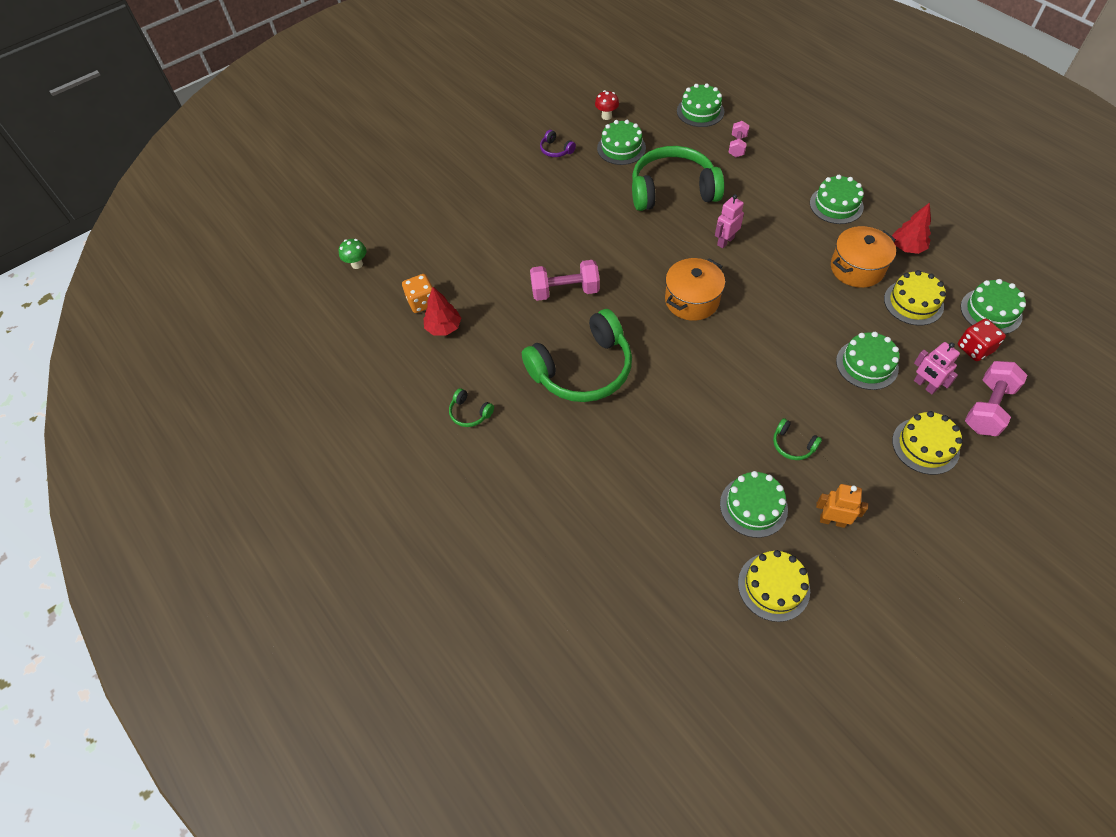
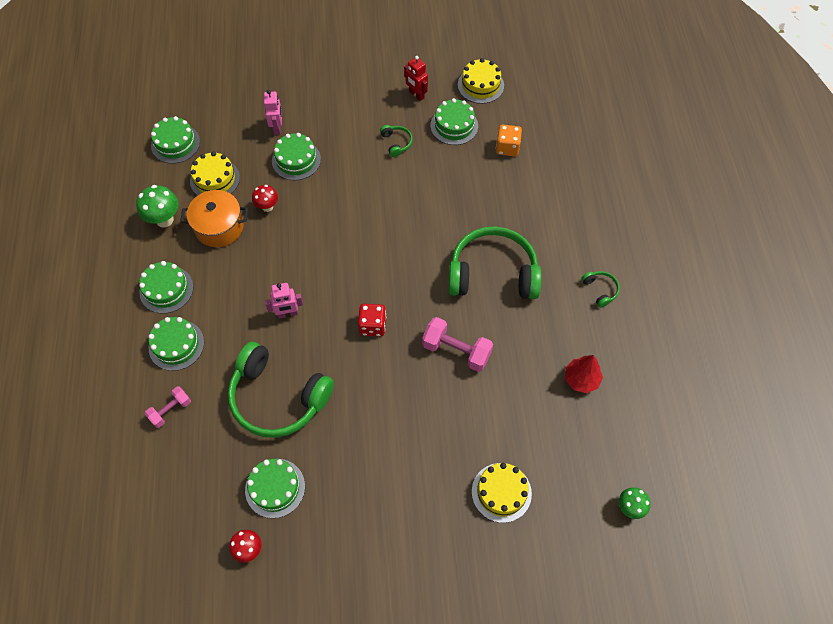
camera: 150 degrees left, 5 degrees up
orange dice [402,274,432,313] -> orange dice moved to [496,125,522,156]
purple headphones [540,130,576,157] -> none
orange pot [665,258,725,321] -> none
green cake [677,83,724,127] -> green cake moved to [148,317,204,371]
orange robot [816,484,868,528] -> red robot [404,56,428,101]
red tree [892,202,931,254] -> green mushroom [136,185,178,228]
yellow cake [892,411,963,475] -> yellow cake moved to [472,463,532,523]
red dice [958,319,1006,361] -> red dice moved to [358,304,386,337]
pink dumbbell [965,361,1028,436] -> none
none -> red mushroom [252,185,278,212]

